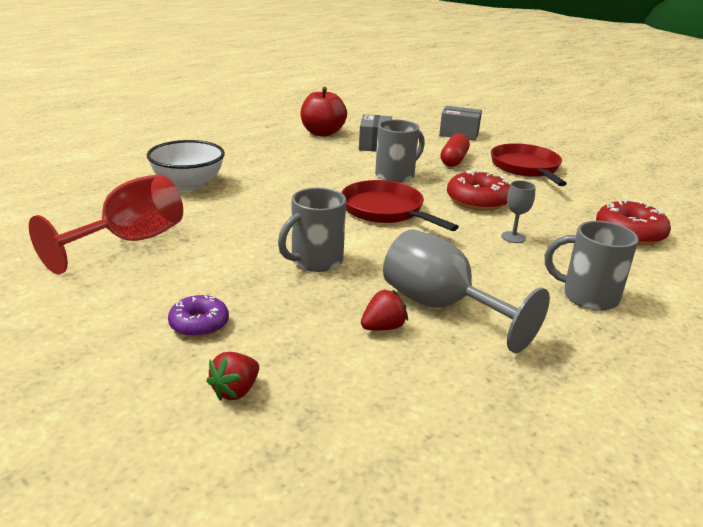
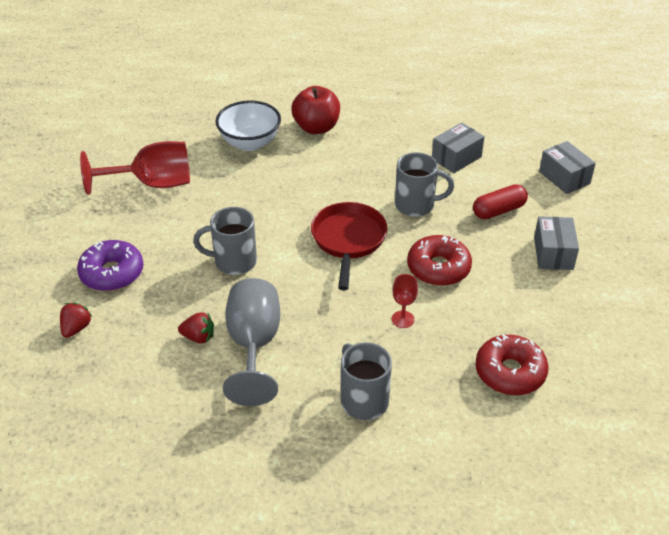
camera: 45 degrees right, 15 degrees up
purple donut [168,295,229,337] -> purple donut [77,240,144,291], size x1.58
red strawberry [206,352,259,400] -> red strawberry turned 120 degrees clockwise [60,302,92,338]
red apple [300,87,347,137] -> red apple moved to [291,86,340,134]
red pan [491,143,567,186] -> grey box [534,216,579,270]
grey goblet [501,180,536,243] -> red goblet [392,274,418,328]

